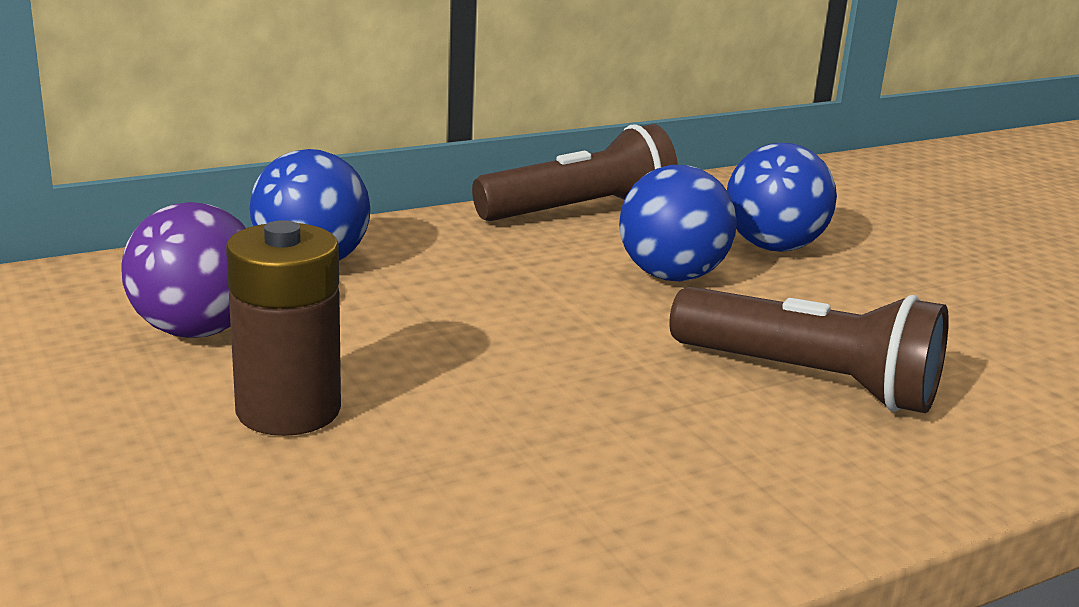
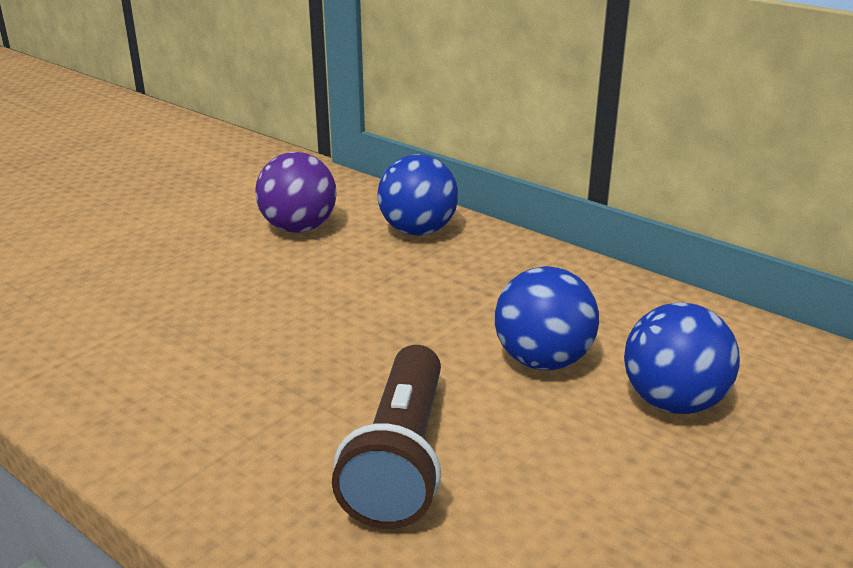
camera: 70 degrees right, 5 degrees up
brown battery [226,220,341,436] -> none
brown flashlight [472,124,678,221] -> none

